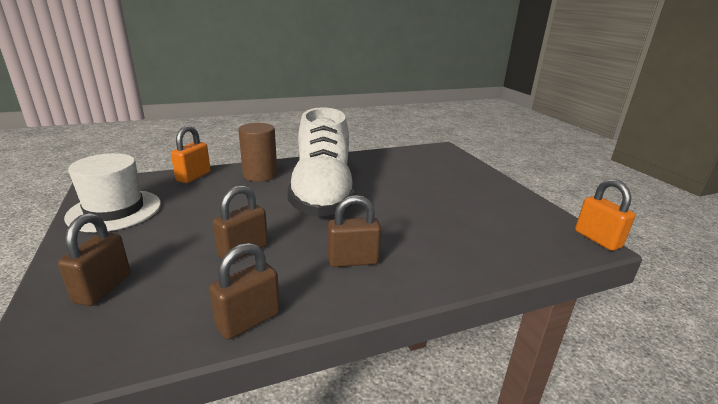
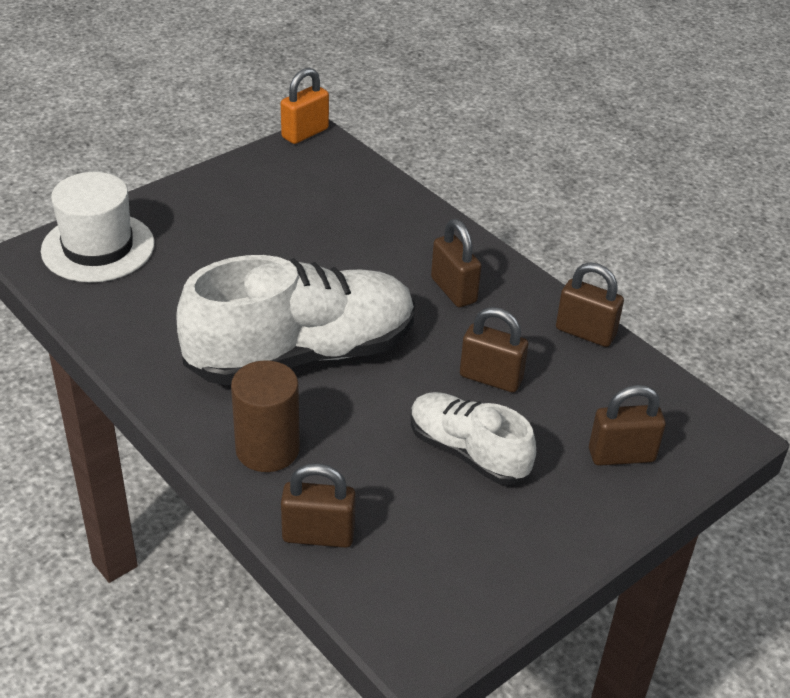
camera: 110 degrees left, 15 degrees up
white hat [64,153,161,232] -> white hat moved to [41,172,154,282]
orange padlock [171,125,211,183] -> brown padlock [281,463,356,548]
none -> white shoe [411,392,536,485]

